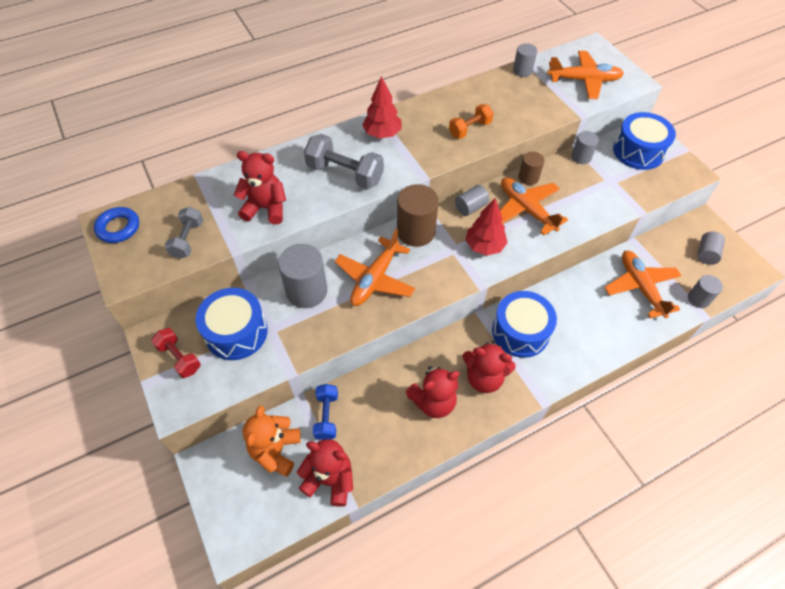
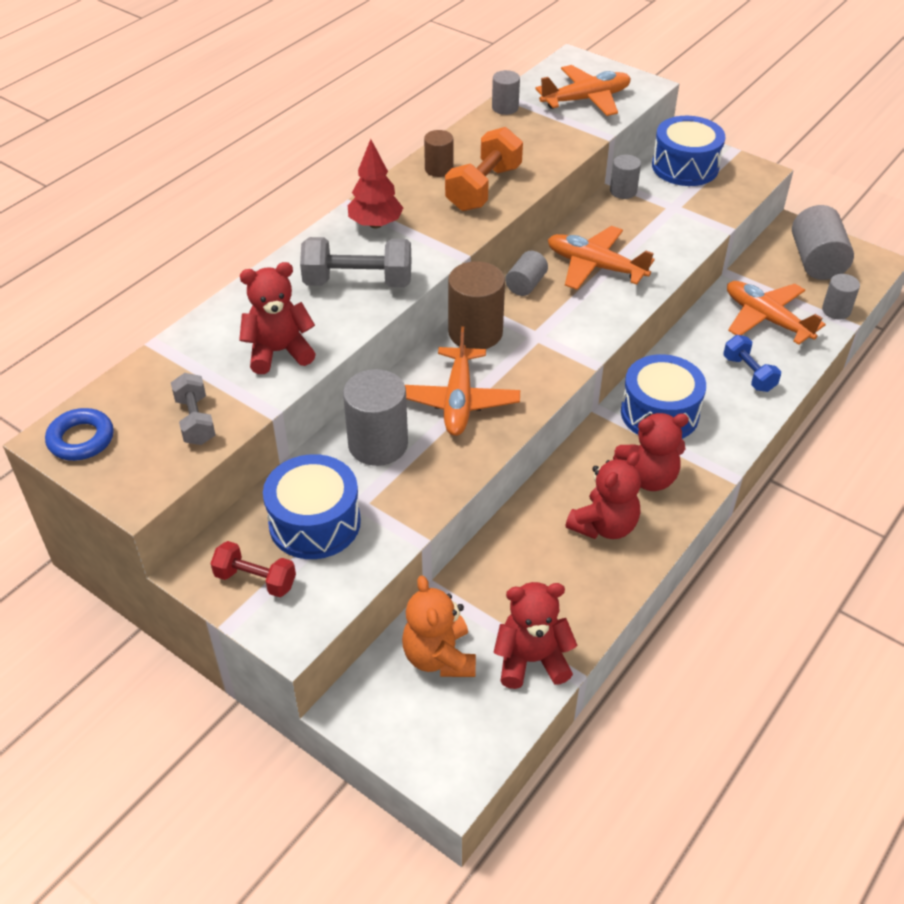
camera: 25 degrees left, 10 degrees down
blue dumbbell [313,384,338,440] -> blue dumbbell moved to [723,335,781,392]
orange dumbbell [449,104,493,139] -> orange dumbbell [445,127,523,211], size x1.60
red tree [466,198,508,256] -> none
brown cylinder [518,152,544,185] -> brown cylinder moved to [424,130,453,177]
grey cylinder [697,231,725,265] -> grey cylinder [792,205,854,280], size x1.76

